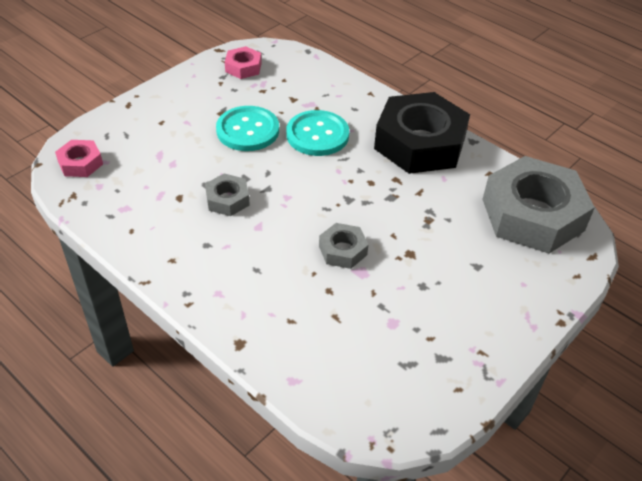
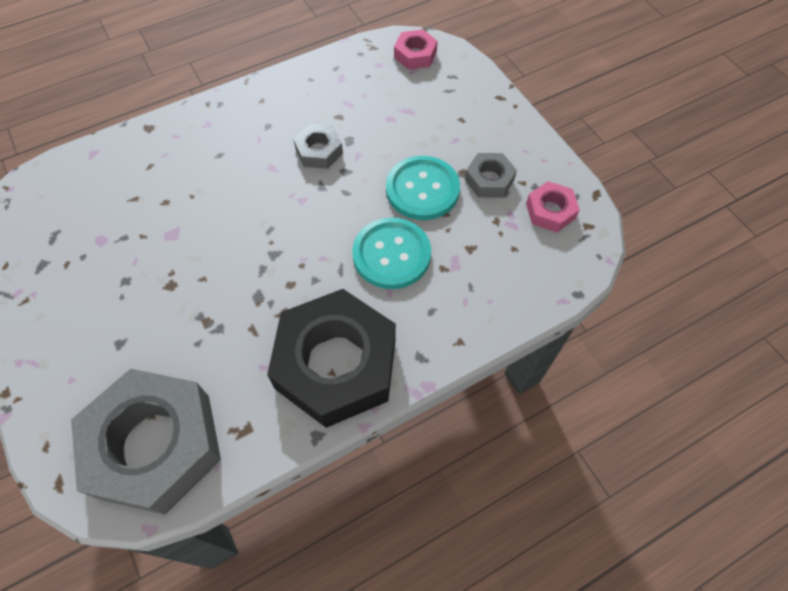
camera: 110 degrees right, 15 degrees up
grey nut [319,223,368,269] -> grey nut moved to [465,153,517,198]

